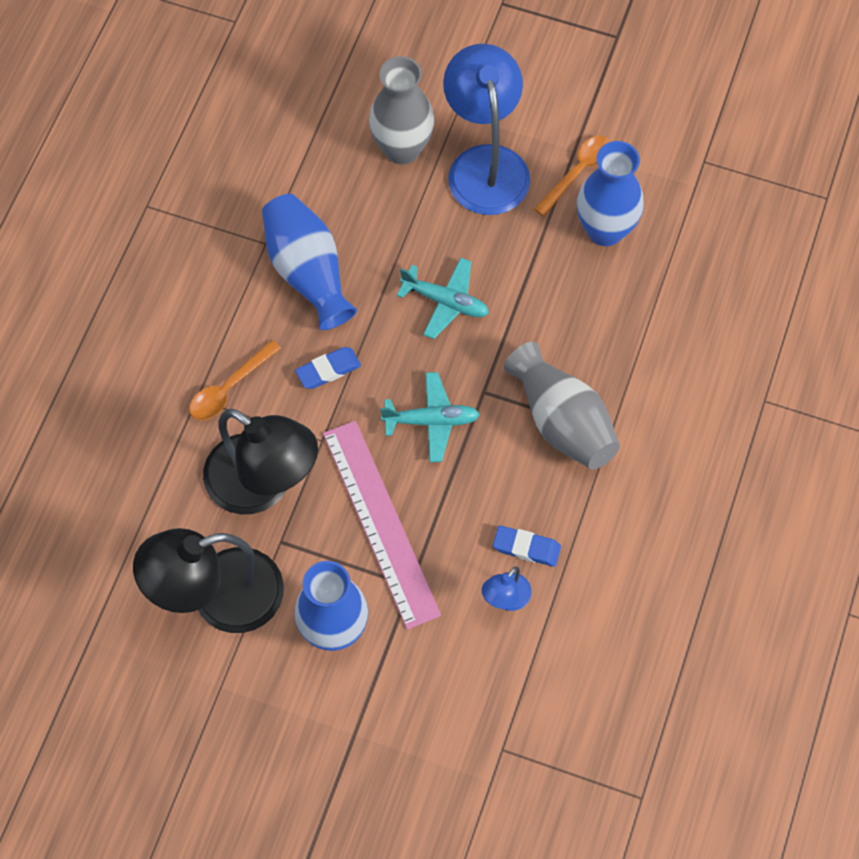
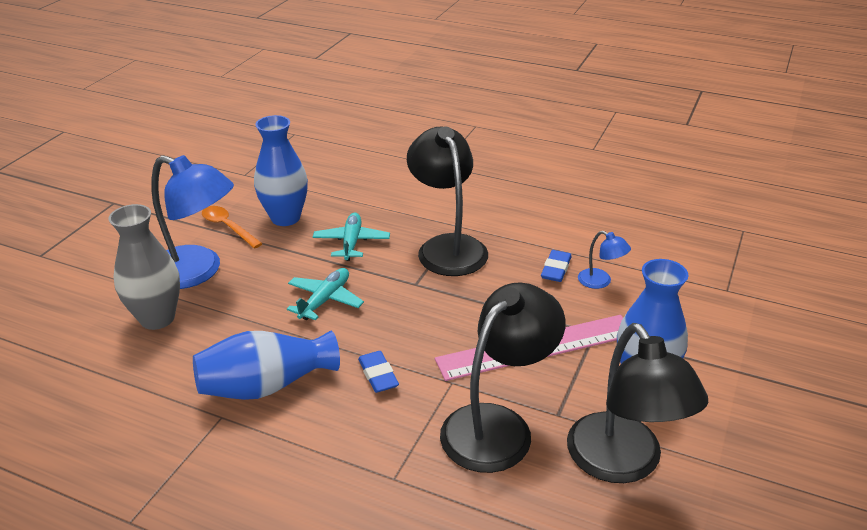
camera: 85 degrees left, 30 degrees down
orange spoon [189,340,281,420] -> none
turquoise plane [381,372,480,462] -> turquoise plane moved to [313,212,390,261]
blue lamp [443,44,530,215] -> blue lamp turned 150 degrees counterclockwise [151,155,234,289]
grey vase [504,342,620,470] -> black lamp [407,127,488,276]

